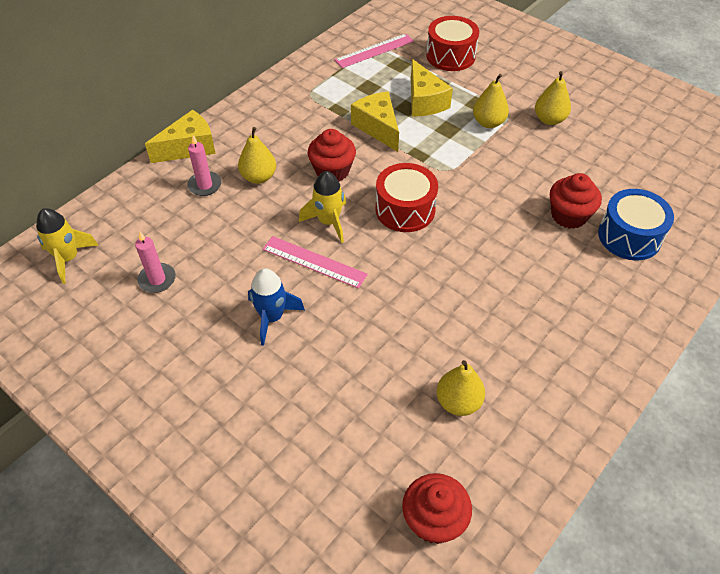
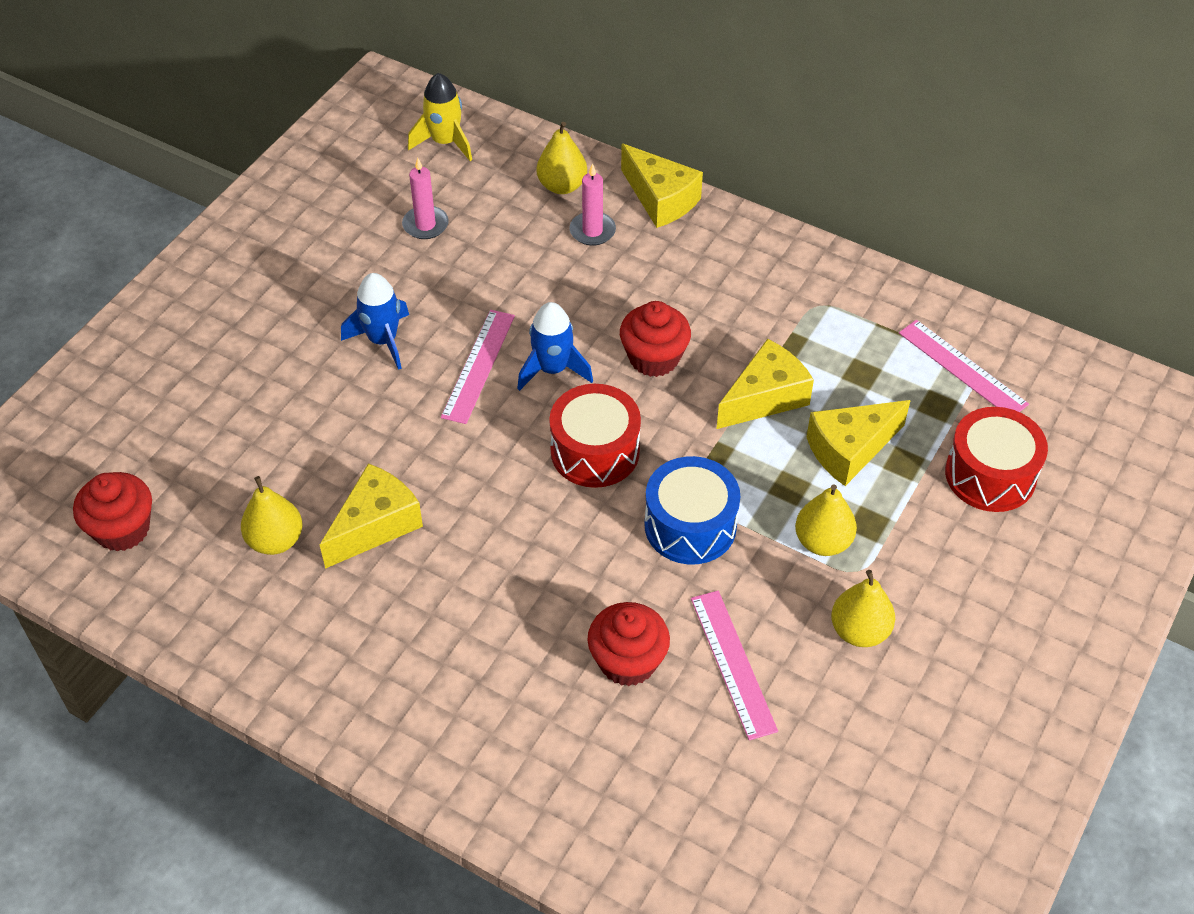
camera: 80 degrees right, 0 degrees up
yellow pear [238,127,276,184] -> yellow pear moved to [537,122,587,194]
yellow rocket [299,171,346,243] -> blue rocket [517,302,593,391]
blue drum [598,189,674,261] -> blue drum moved to [644,456,740,564]
none -> yellow cheese [320,463,423,569]
none -> pink ruler [691,591,778,740]

